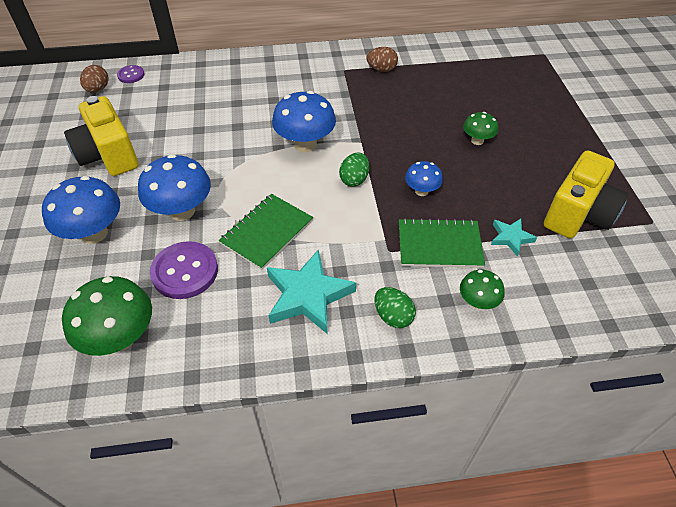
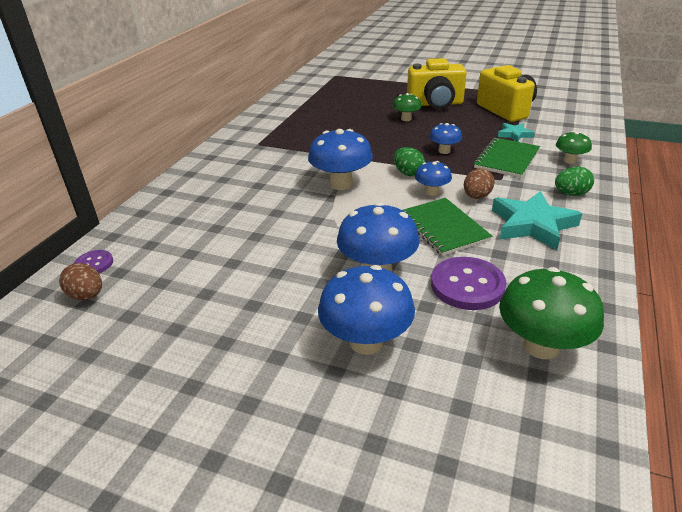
camera: 60 degrees left, 15 degrees down
yellow camera [64,96,139,176] -> yellow camera moved to [407,58,467,109]
brown egg [366,47,398,72] -> brown egg moved to [464,168,494,199]
none -> blue mushroom [415,161,452,196]

